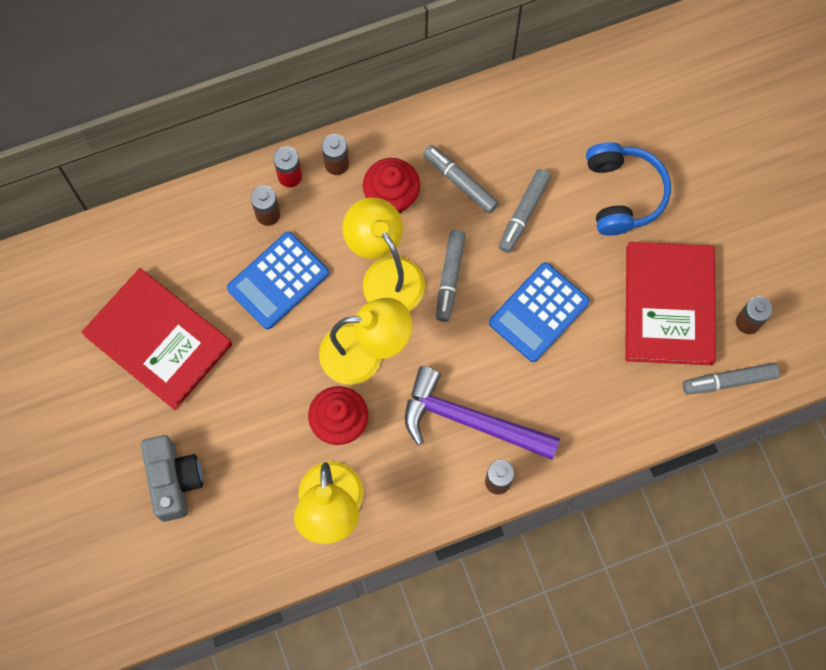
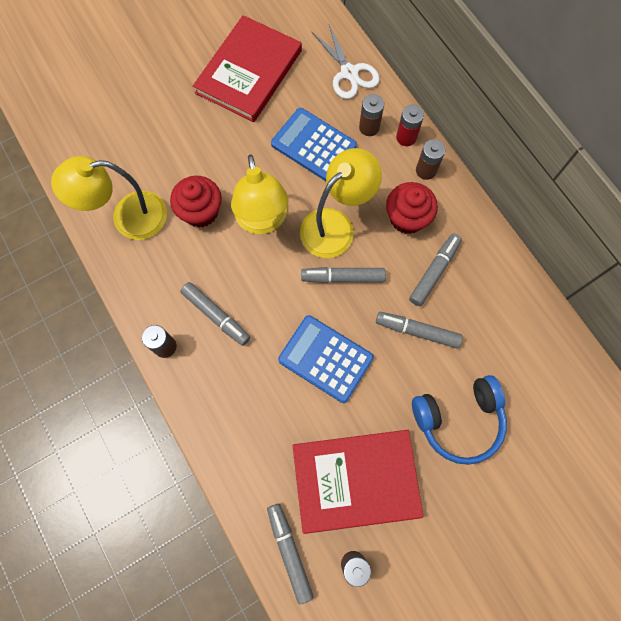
camera: 80 degrees right, 0 degrees up
grey camera [141,435,203,522] -> none
purple hammer [405,366,560,460] -> grey marker [180,282,250,346]
none -> white scissors [312,24,380,99]

